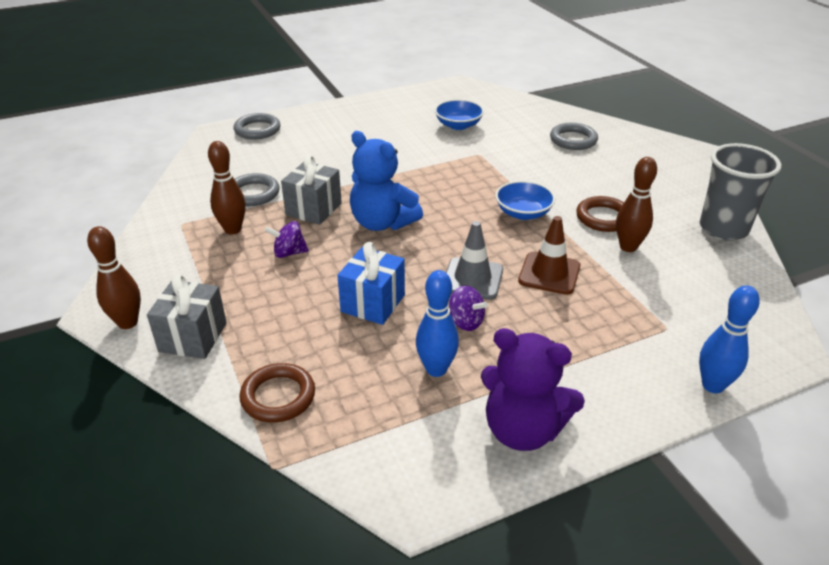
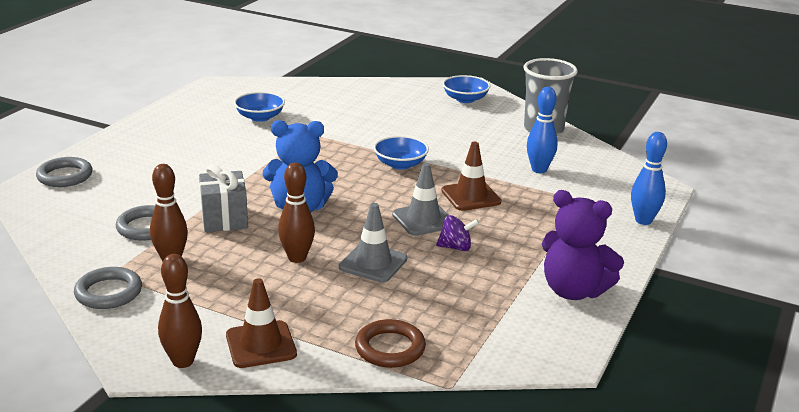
camera: 40 degrees left, 10 degrees down
grey gift [147,274,227,359] -> brown traffic cone [226,278,297,368]
purple spinning top [265,221,309,258] -> none
blue gift [337,242,405,325] -> grey traffic cone [339,203,407,282]
blue bowling pin [416,270,459,377] -> blue bowling pin moved to [527,87,557,173]
purple teddy bear [481,328,585,451] -> purple teddy bear turned 45 degrees clockwise [542,190,624,300]
grey ring [550,123,598,150] -> grey ring moved to [74,267,142,309]
brown ring [576,196,624,232] -> none
brown bowling pin [616,157,657,252] -> brown bowling pin moved to [278,162,315,263]
none -> blue bowl [442,75,490,103]

